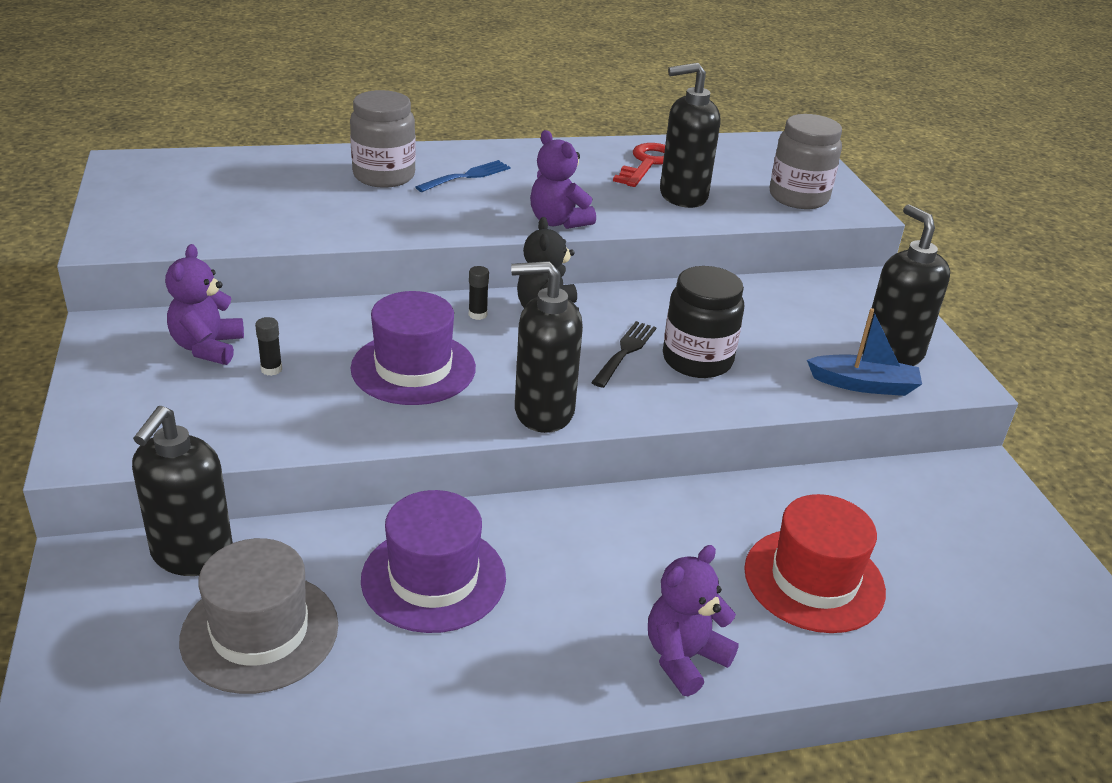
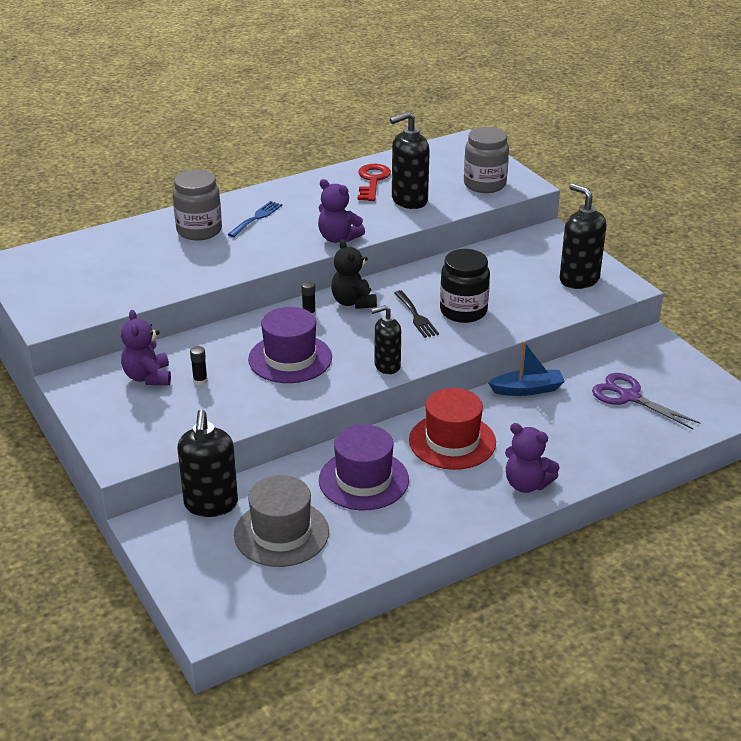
camera: 15 degrees left, 0 degrees up
black soap dispenser [511,261,583,433] -> black soap dispenser [371,305,401,374], size x0.65
black fork [591,321,656,388] -> black fork turned 150 degrees clockwise [394,290,439,338]
purple teddy bear [648,545,739,696] -> purple teddy bear turned 90 degrees counterclockwise [505,423,560,493]
red hat [744,494,886,633] -> red hat moved to [409,388,496,470]
blue boat [807,308,922,396] -> blue boat moved to [488,341,565,396]
none -> purple scissors [592,373,700,429]

